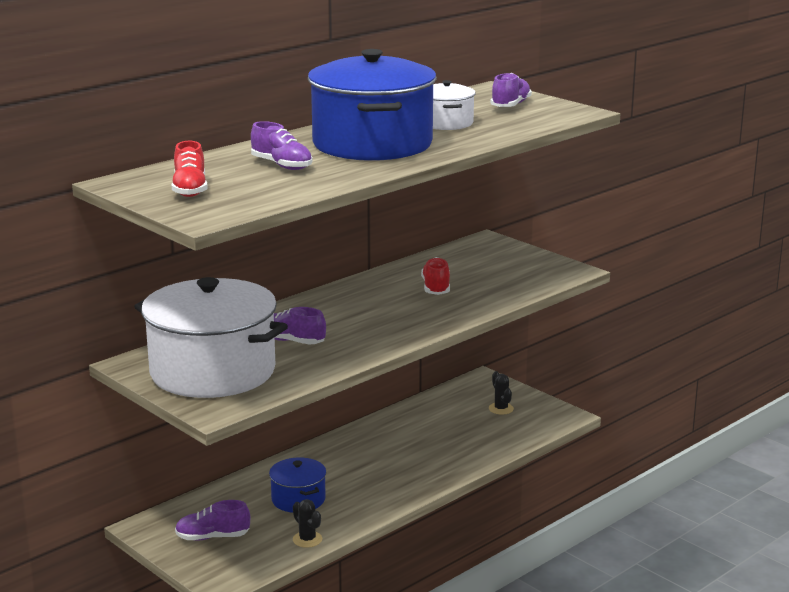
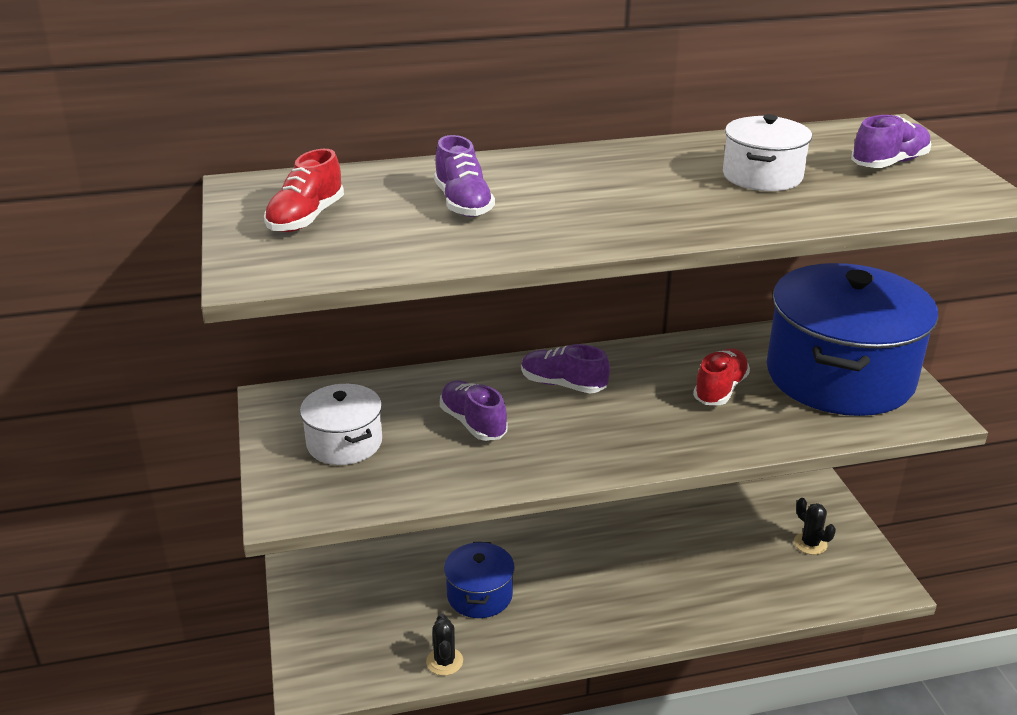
camera: 30 degrees right, 10 degrees up
white pot [134,277,288,398] -> white pot [300,384,382,465], size x0.47
purple shoe [175,500,250,541] -> purple shoe moved to [521,344,610,393]
blue pot [308,49,437,161] -> blue pot moved to [767,263,938,416]
black cactus [489,371,514,415] -> black cactus turned 45 degrees counterclockwise [794,498,836,555]

